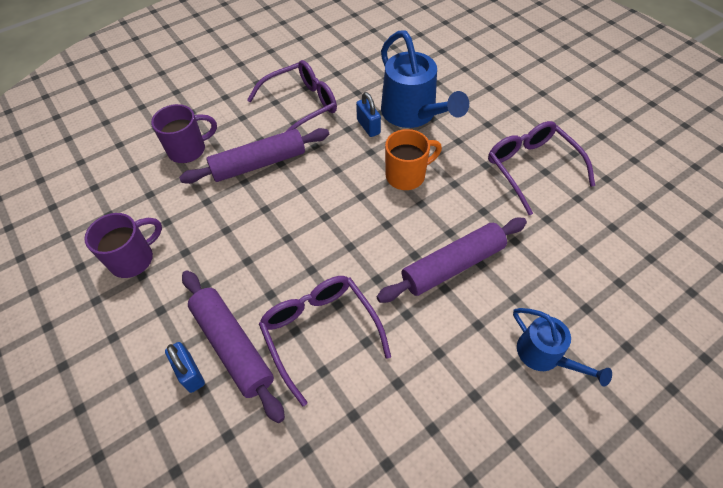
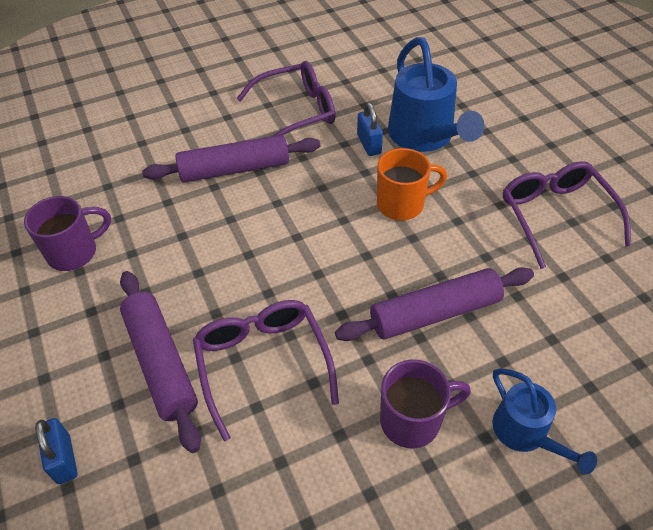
camera: 10 degrees right, 5 degrees down
purple mug [151,104,217,163] -> purple mug moved to [380,359,471,449]
blue padlock [165,342,205,393] -> blue padlock moved to [35,418,78,484]

